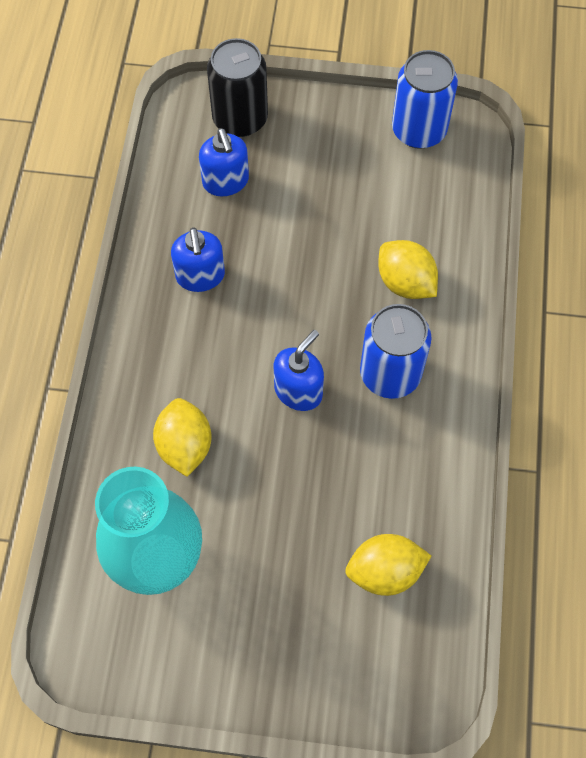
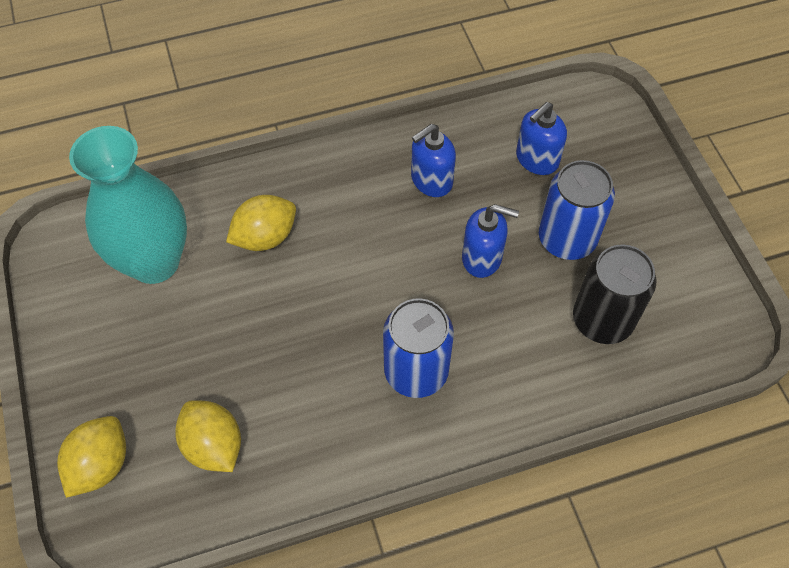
camera: 65 degrees right, 5 degrees down
black can [207,38,268,137] -> black can moved to [573,244,656,344]
blue soap dispenser [274,330,324,411] -> blue soap dispenser moved to [462,204,519,278]
yellow lemon [378,240,438,299] -> yellow lemon moved to [57,416,126,498]
blue can [392,50,458,149] -> blue can moved to [539,160,615,260]

